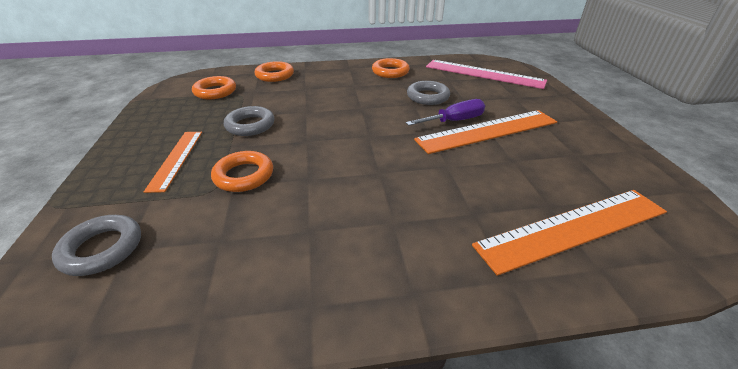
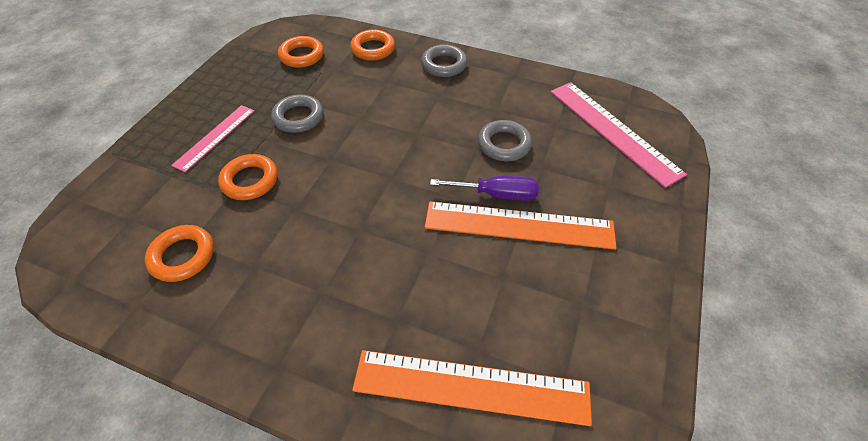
camera: 30 degrees right, 15 degrees up
grey ring [52,215,141,276] -> grey ring moved to [421,44,467,77]
orange ruler [144,132,202,193] -> pink ruler [171,105,254,172]
orange ring [372,58,410,78] -> orange ring moved to [145,225,214,282]

